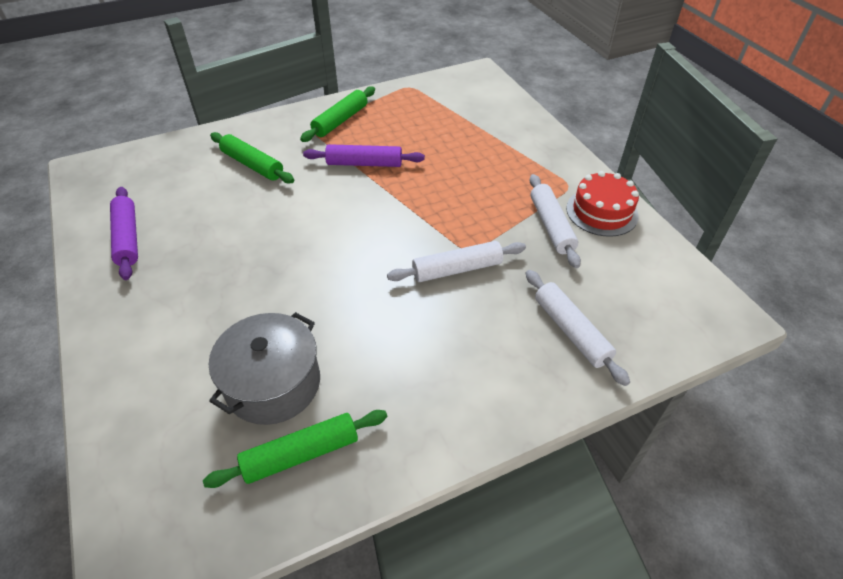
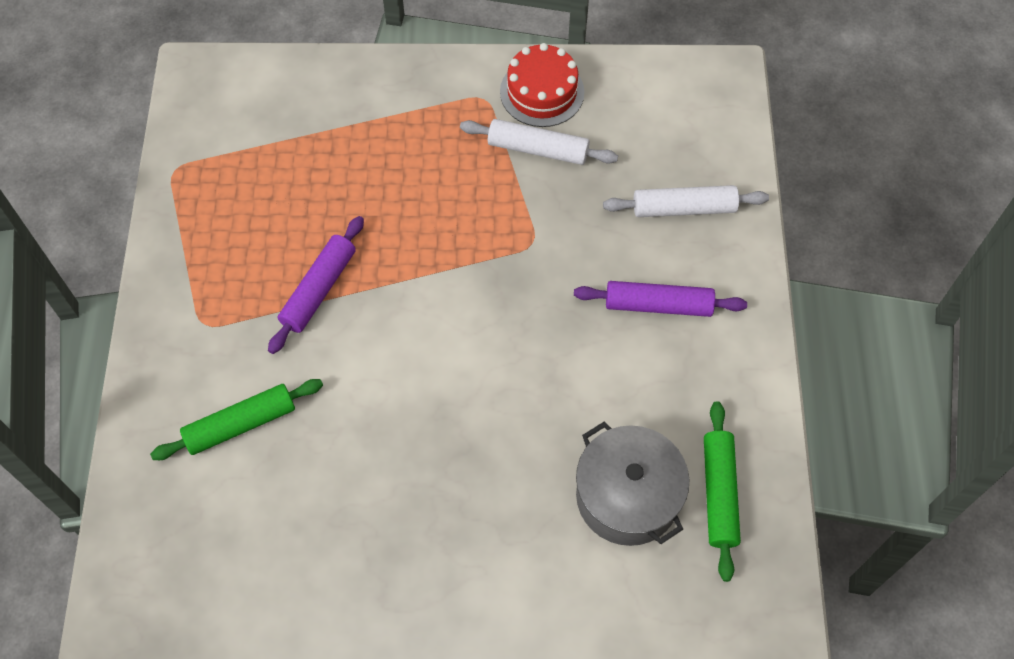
camera: 65 degrees left, 15 degrees up
purple rolling pin [110,187,138,280] -> purple rolling pin moved to [574,281,747,317]
green rolling pin [300,87,375,142] -> none
white rolling pin [387,241,526,282] -> none

